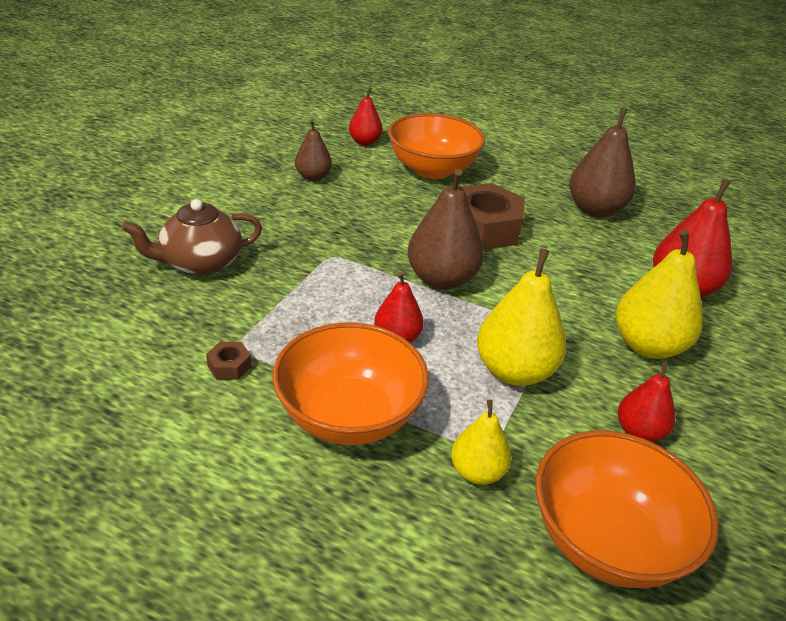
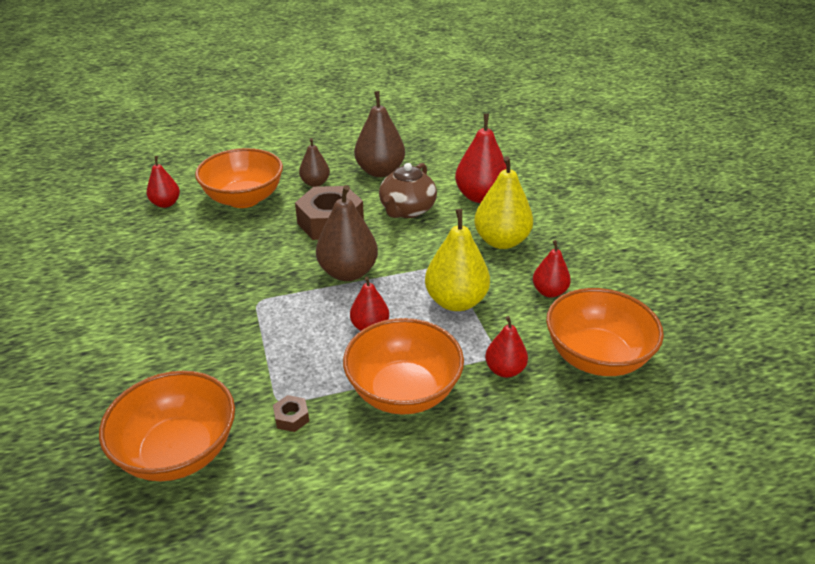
camera: 40 degrees left, 0 degrees up
brown teapot [122,199,262,276] -> brown teapot moved to [379,163,437,218]
brown pear [295,120,332,181] -> brown pear moved to [299,138,330,187]
yellow pear [451,399,511,485] -> red pear [485,316,528,378]
none -> orange bowl [99,371,235,481]

